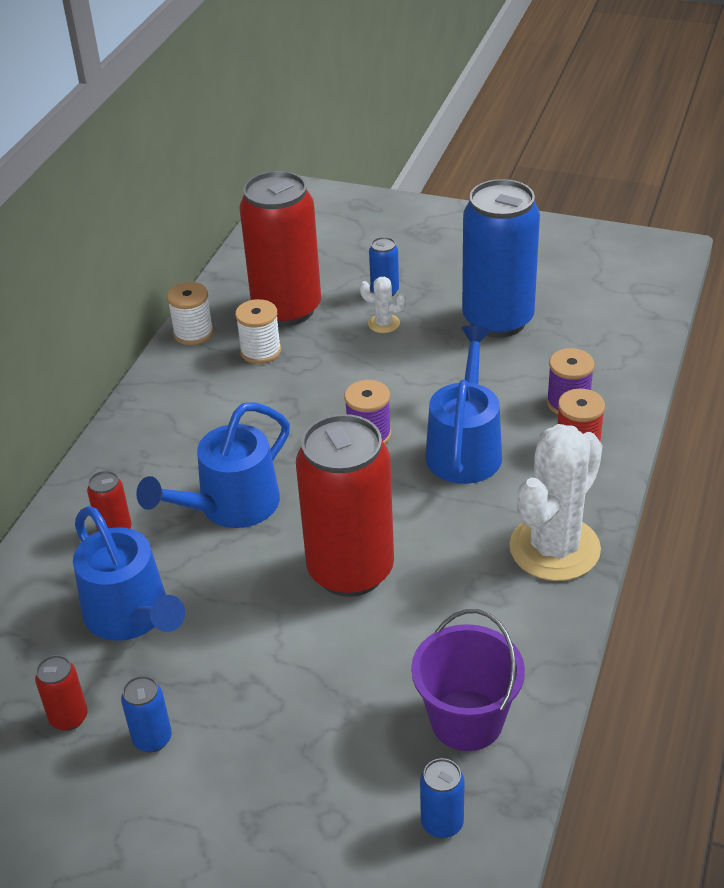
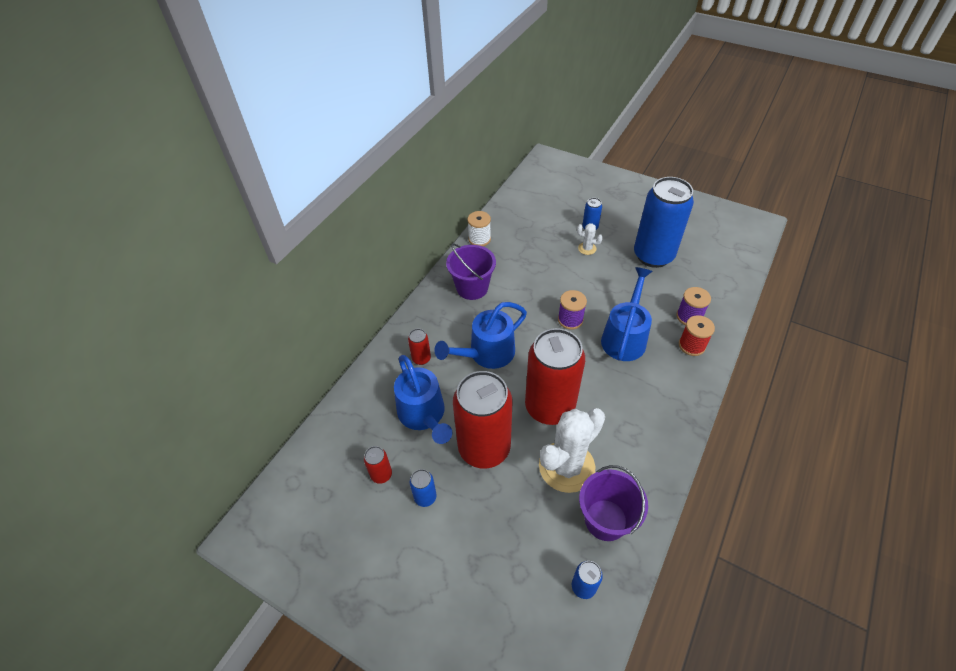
camera: 10 degrees right, 10 degrees up
white spool [235,299,281,364] -> none
red can [239,171,321,326] -> red can moved to [453,371,512,469]
white cactus [509,424,602,581] -> white cactus moved to [539,408,605,493]
none -> purple bucket [446,243,496,300]

